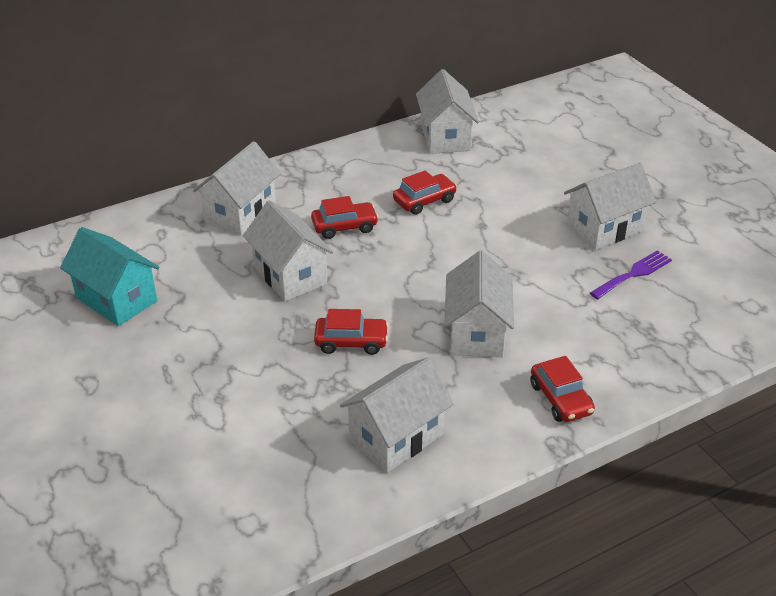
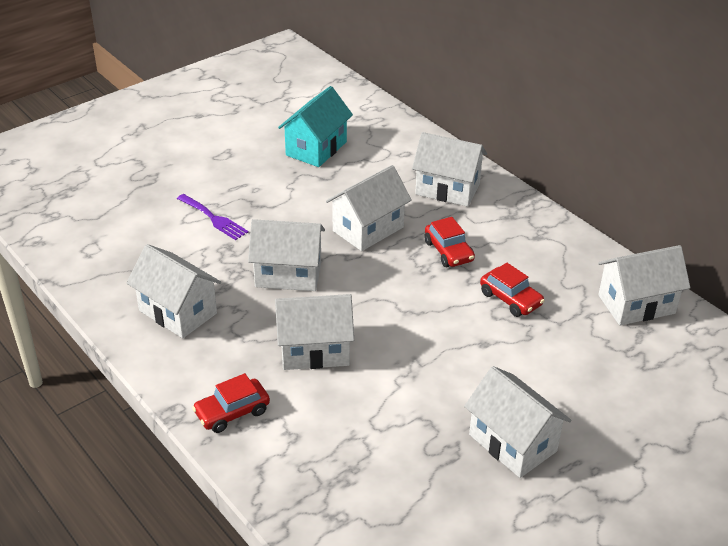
camera: 80 degrees right, 0 degrees up
red car [314,309,389,355] -> white house [248,219,325,291]
purple fork [590,250,672,299] -> purple fork moved to [177,194,248,240]

